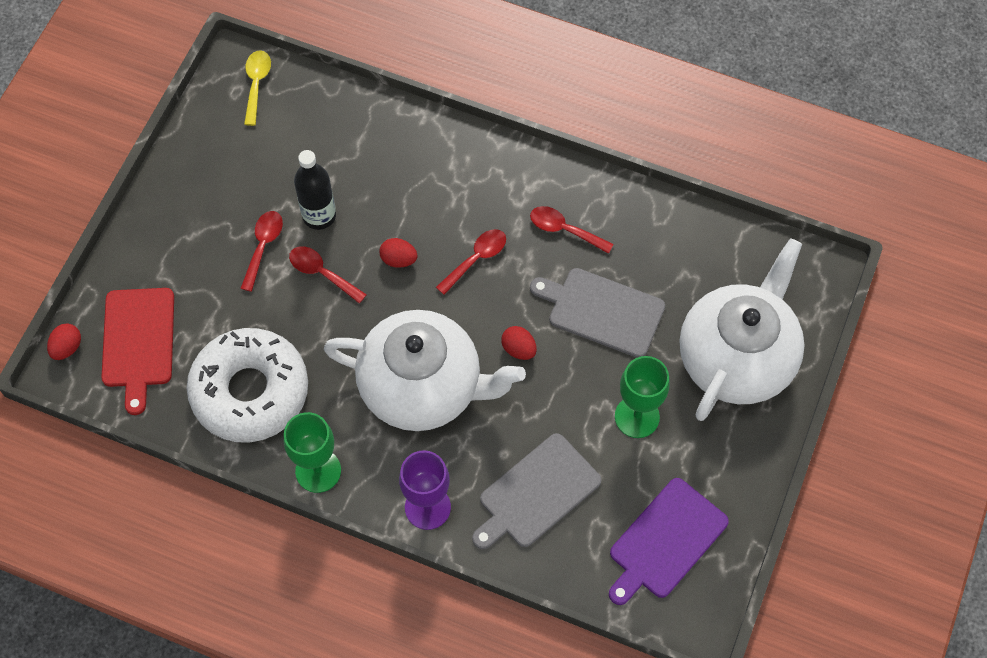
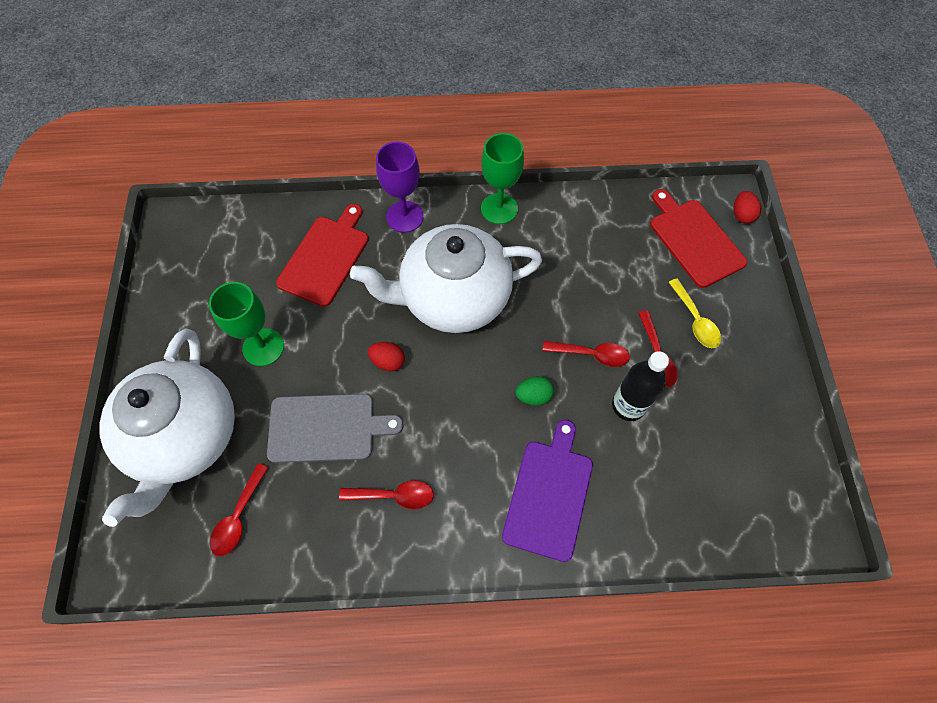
camera: 155 degrees right, 0 degrees up
white donut [187,328,308,443] -> none
yellow spoon [244,50,271,126] -> yellow spoon moved to [669,278,721,348]
red egg [379,238,418,268] -> green egg [515,376,554,406]
red spoon [436,229,506,295] -> red spoon moved to [210,464,268,556]
grey cutting board [472,433,601,549] -> red cutting board [276,204,368,307]
purple cutting board [609,478,729,605] -> purple cutting board moved to [502,420,593,562]

